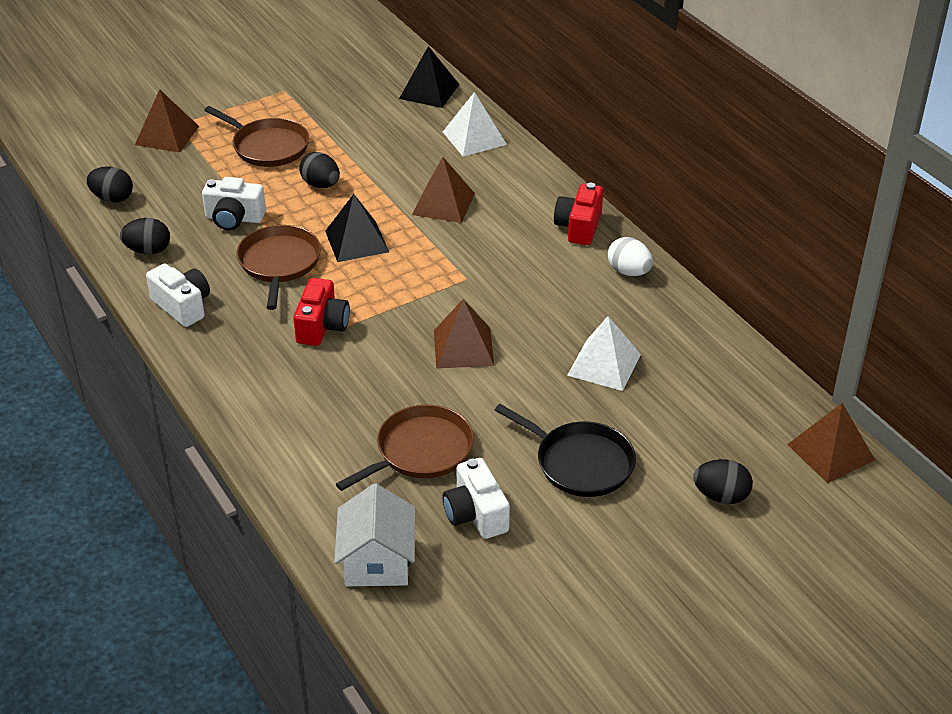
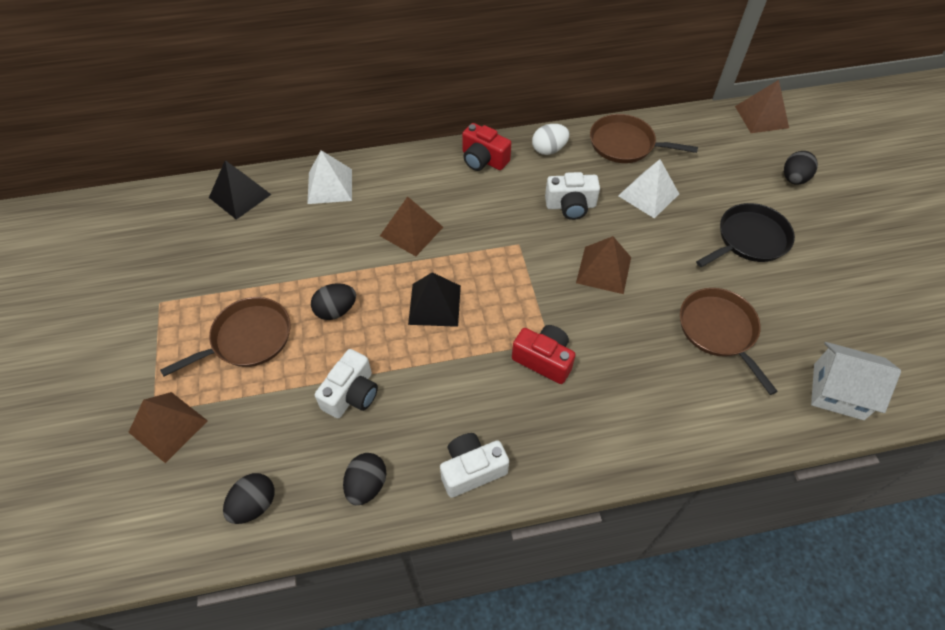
camera: 70 degrees left, 15 degrees up
brown pan [237,225,321,310] -> brown pan moved to [590,114,698,163]
white camera [443,458,510,539] -> white camera moved to [545,172,600,220]

